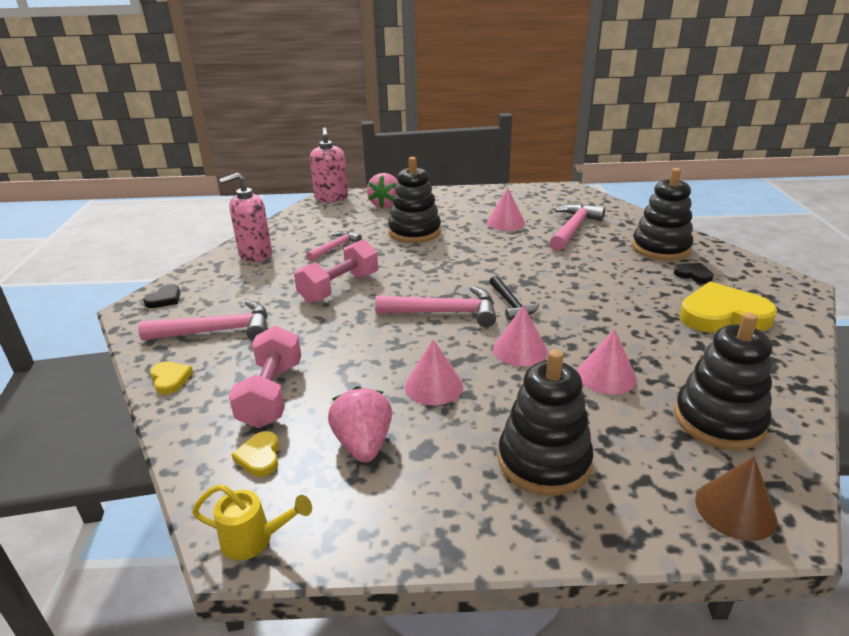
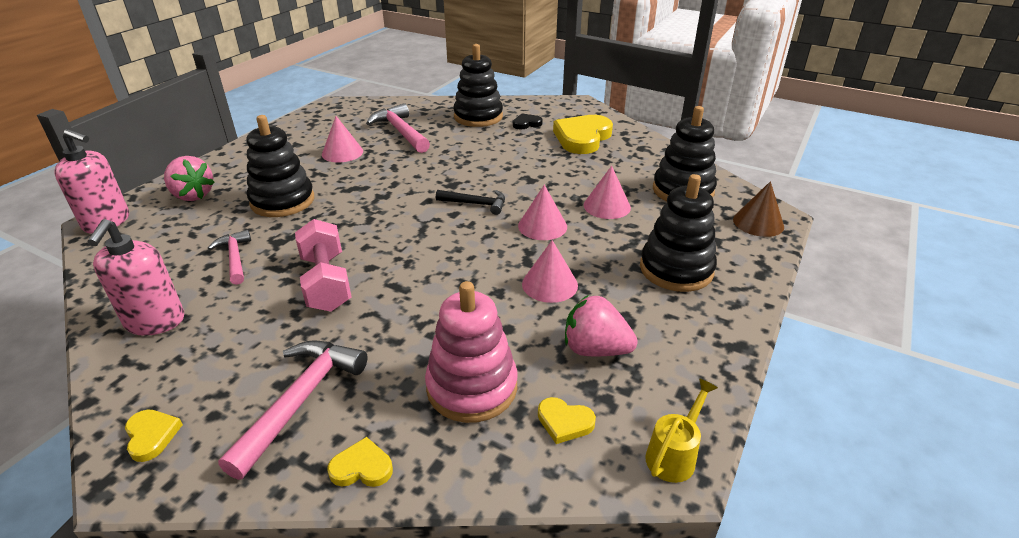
camera: 60 degrees left, 5 degrees up
black heart [143,284,181,308] -> yellow heart [125,410,183,462]
pink dumbbell [229,325,301,428] -> pink stacking toy [425,281,518,423]
pink hammer [375,286,496,327] -> none

